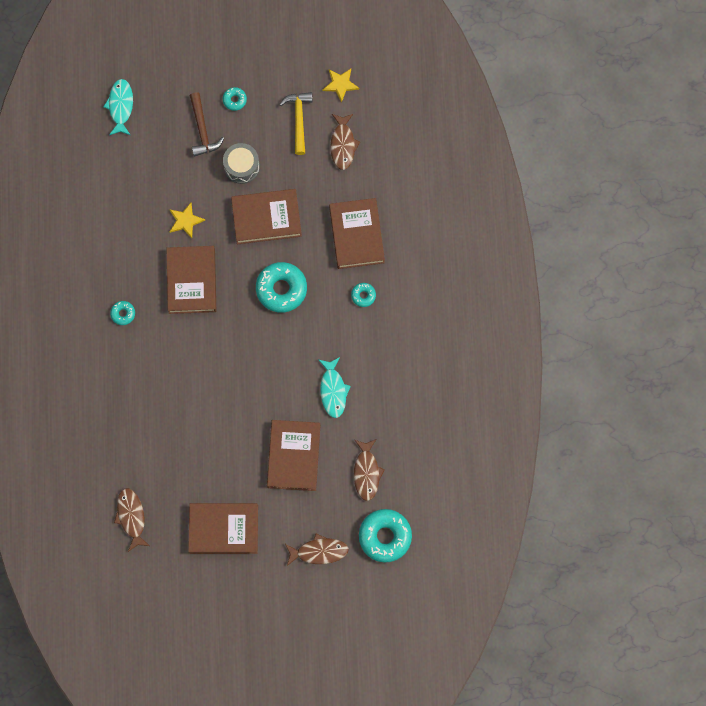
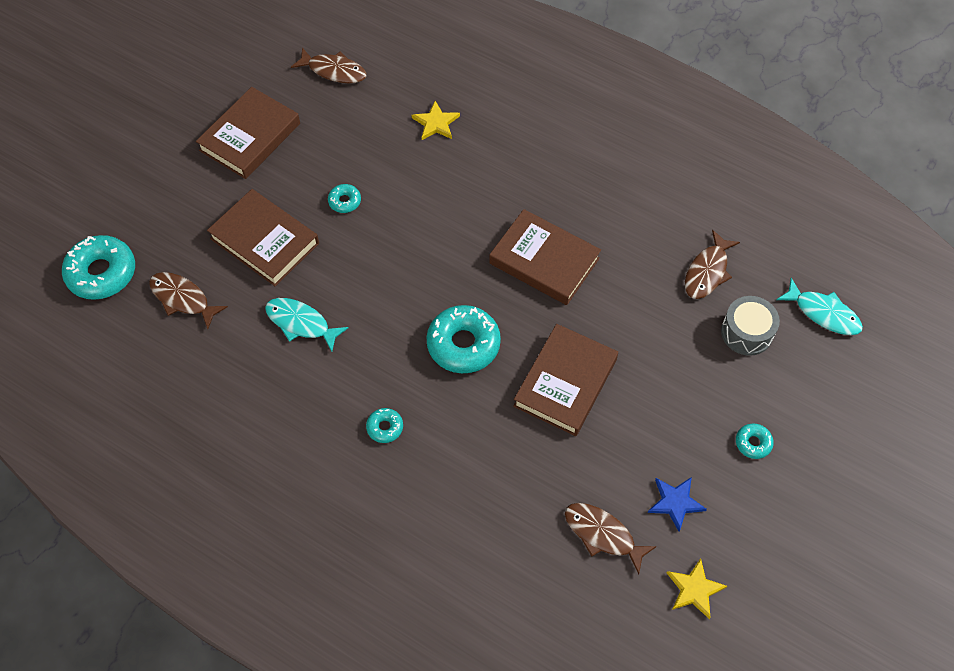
camera: 125 degrees right, 15 degrees down
turquoise donut [110,301,135,325] -> turquoise donut moved to [328,184,361,213]
yellow star [169,203,205,238] -> yellow star moved to [412,101,460,140]
brown hammer [190,92,224,157] -> none
grey drum [223,143,260,184] -> grey drum moved to [721,296,780,356]
yellow hammer [279,92,313,155] -> blue star [648,477,707,532]
brown fish [285,534,349,566] -> brown fish moved to [685,230,740,299]
brown book [329,198,385,269] -> none

